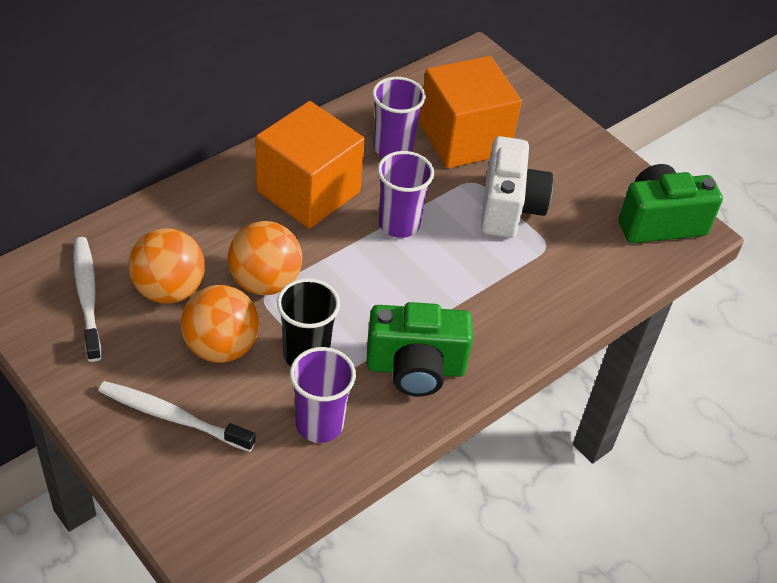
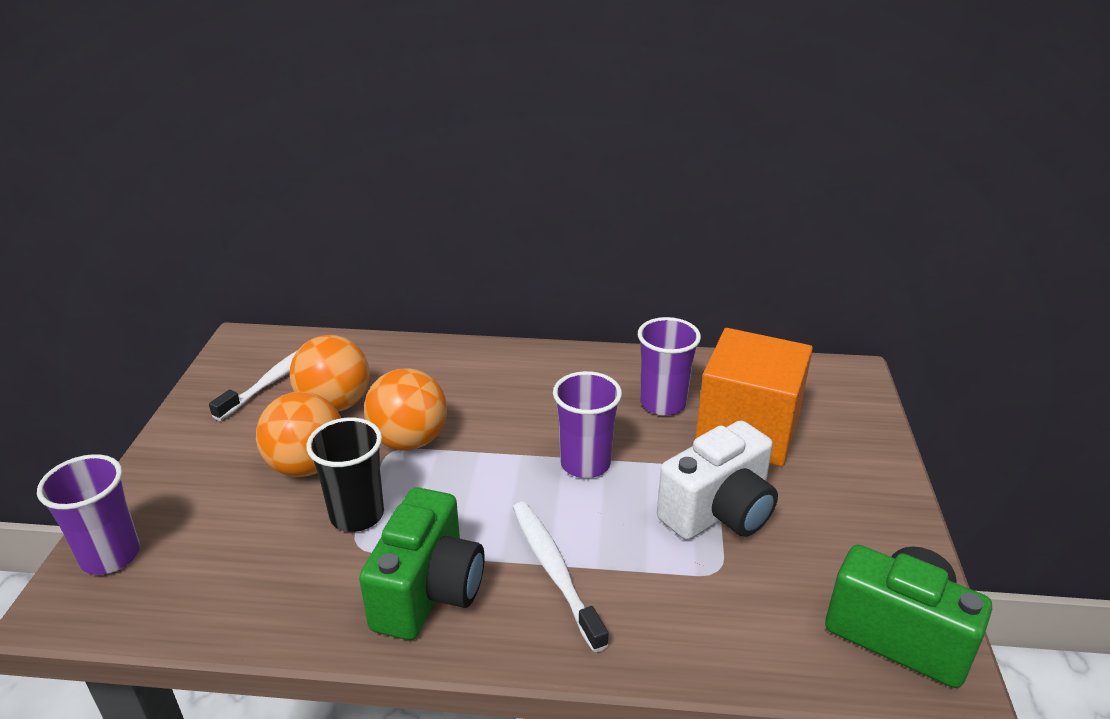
camera: 50 degrees right, 15 degrees down
white toothbrush [98,381,256,452] -> white toothbrush moved to [513,502,608,652]
orange cube [256,101,365,229] -> none
purple cup [290,347,356,443] -> purple cup moved to [37,454,140,575]
green camera [366,302,473,396] -> green camera turned 120 degrees counterclockwise [359,487,485,640]

